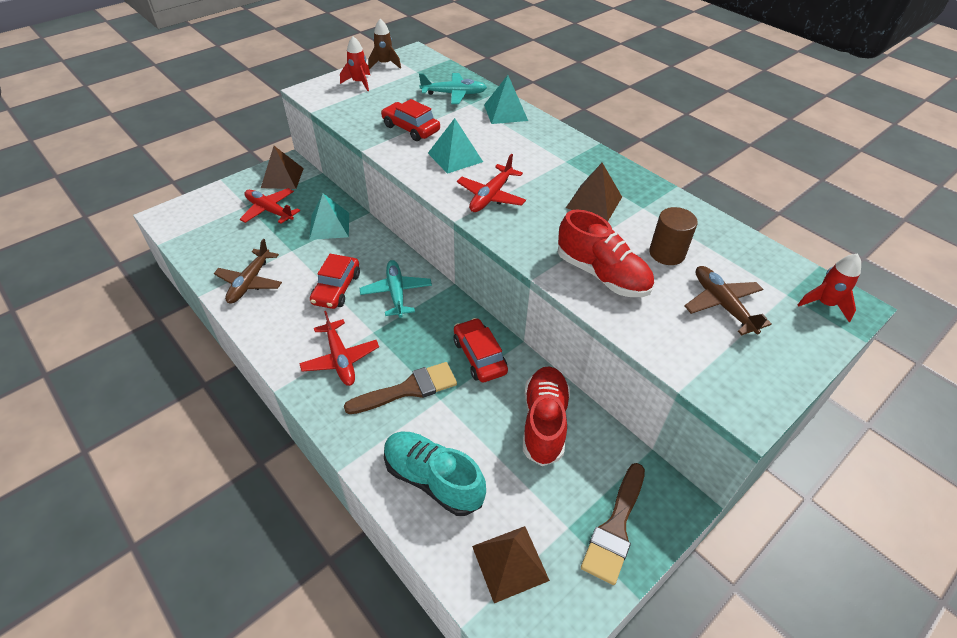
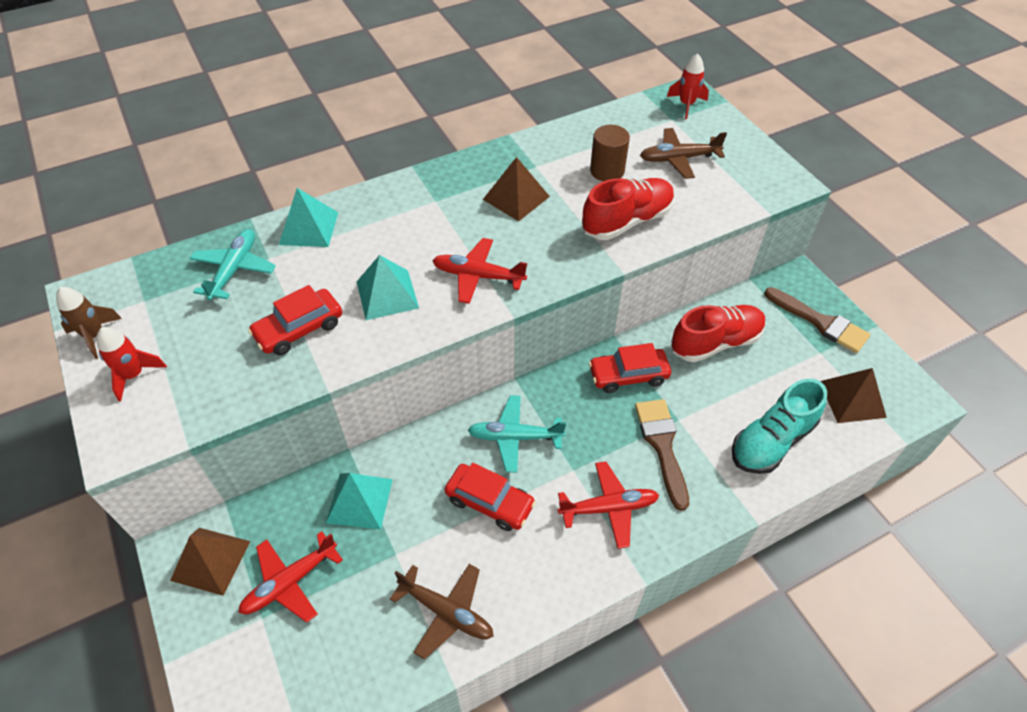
camera: 75 degrees left, 5 degrees up
red plane [457,154,526,212] -> red plane turned 150 degrees clockwise [432,238,527,304]
red shoe [523,366,570,466] -> red shoe turned 135 degrees clockwise [671,305,766,362]

